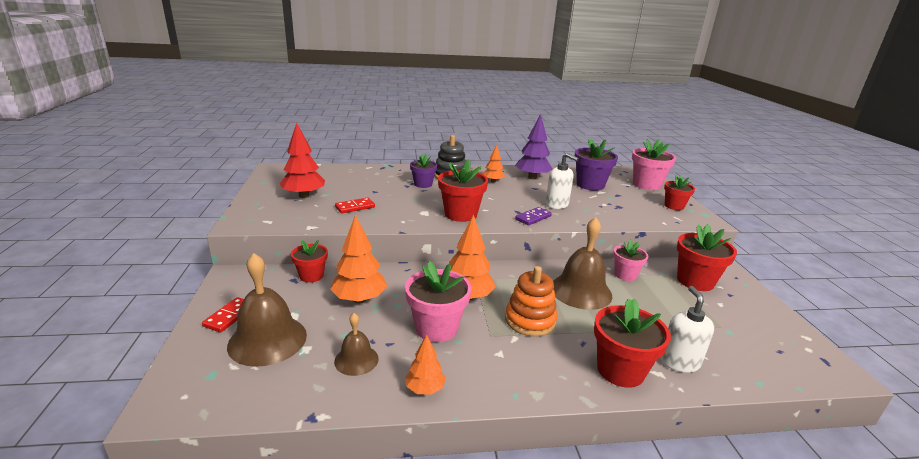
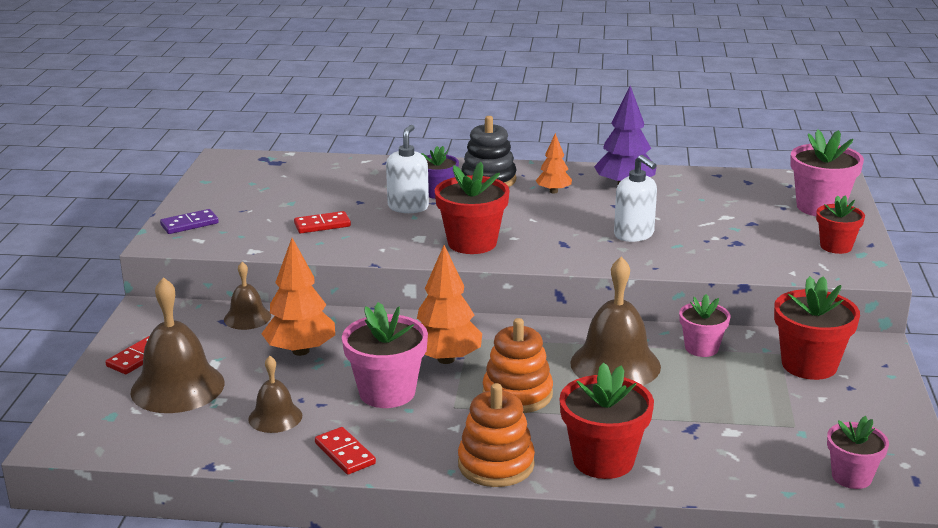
camera: 15 degrees right, 0 degrees up
red tree [280,123,325,198] -> none
red flower pot [291,240,328,282] -> brown bell [224,262,271,330]
orange tree [405,335,446,395] -> red domino [315,427,376,475]
purple domino [515,207,552,225] -> purple domino moved to [160,209,219,234]
purple flower pot [575,139,618,191] -> none
white soap dispenser [660,286,714,373] -> white soap dispenser moved to [386,125,429,213]
none -> orange stacking toy [458,383,535,487]
none -> pink flower pot [827,416,889,489]

